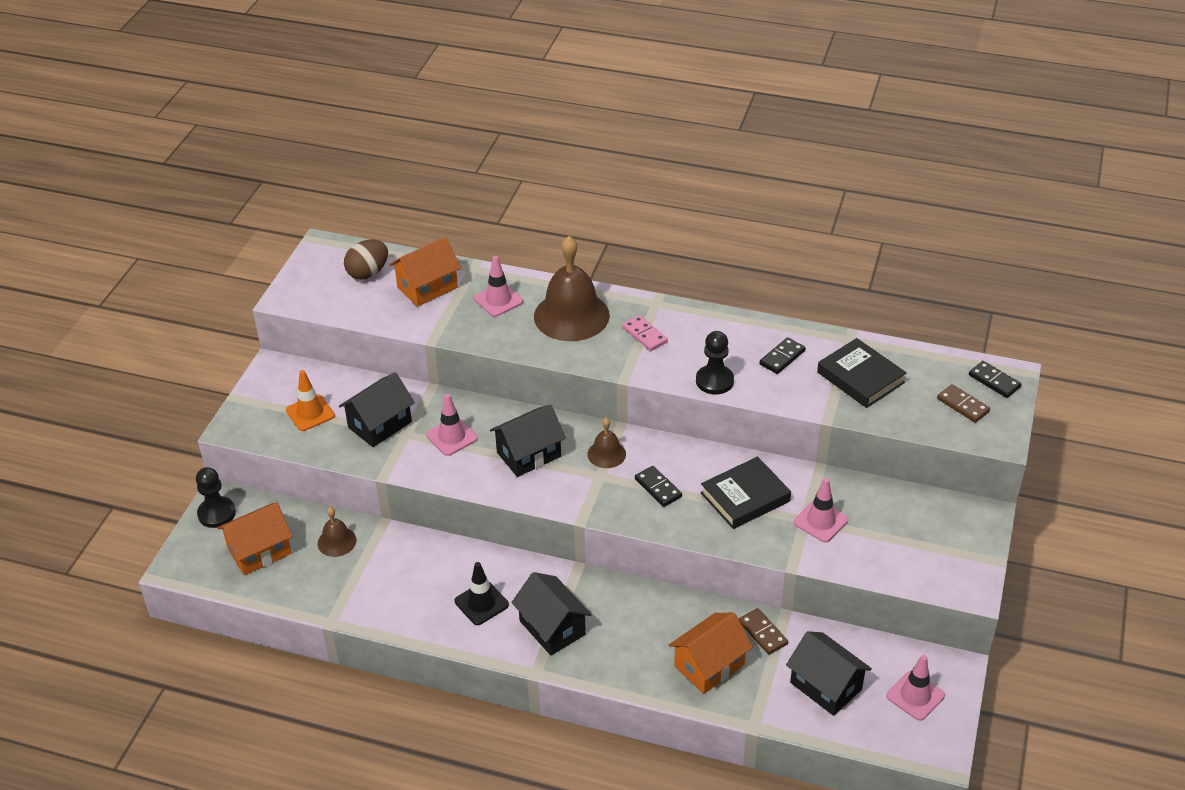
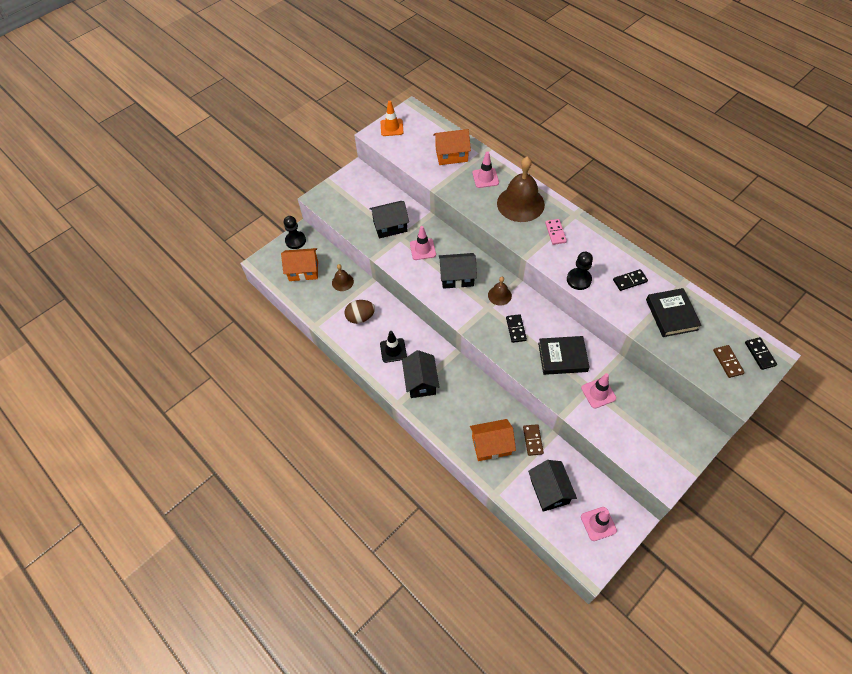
camera: 30 degrees right, 15 degrees up
orange traffic cone [286,370,335,431] -> orange traffic cone moved to [381,101,404,136]
brown egg [344,240,388,280] -> brown egg moved to [344,300,375,324]

